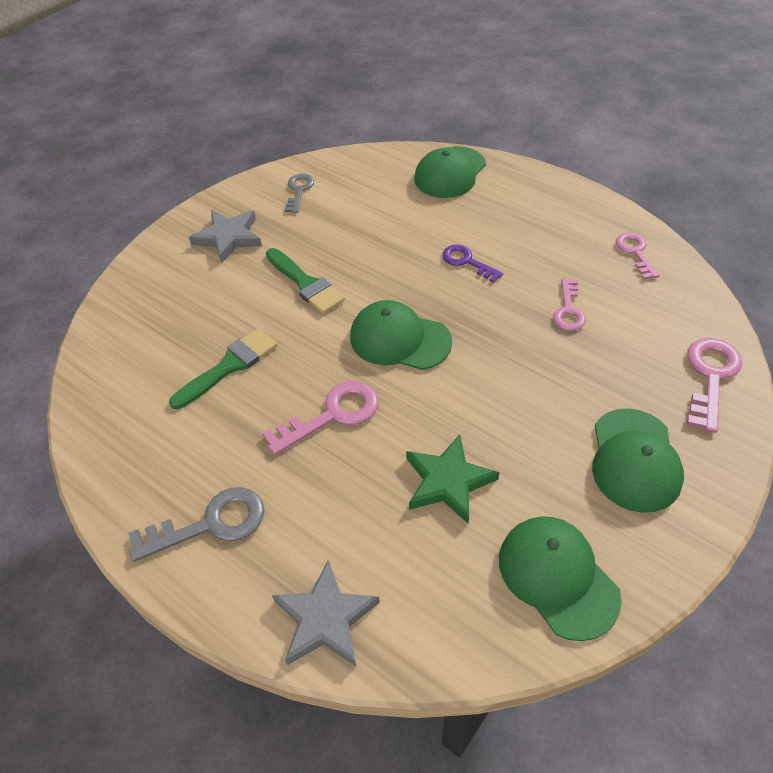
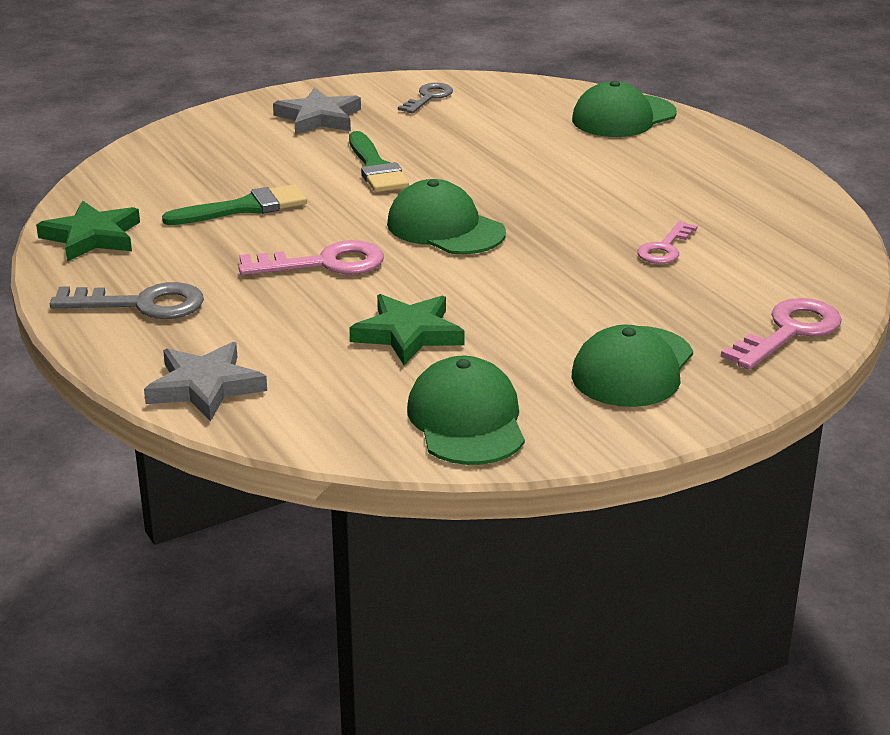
camera: 20 degrees right, 20 degrees down
purple key [442,244,503,283] -> none
pink key [616,233,659,279] -> none
none -> green star [36,200,140,262]

